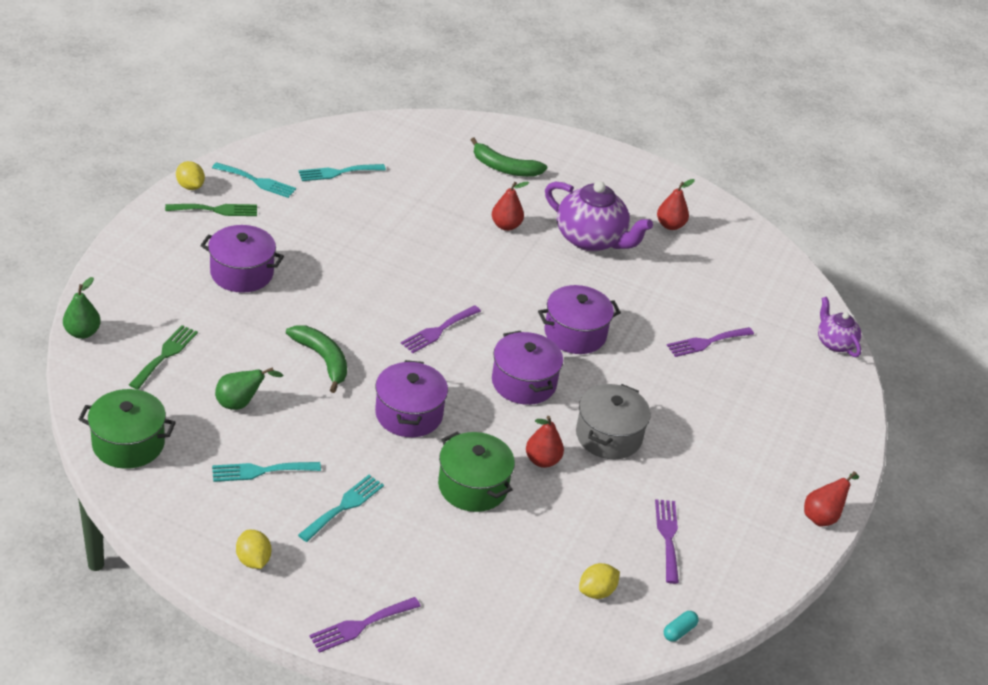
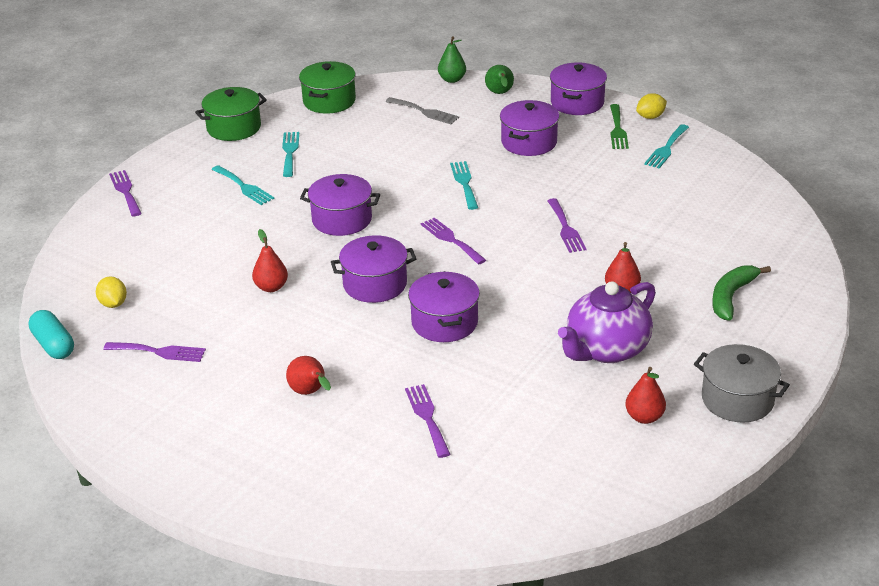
camera: 105 degrees right, 5 degrees down
green fork [129,325,198,389] -> grey fork [386,97,459,124]
green pear [215,367,283,410] -> green pear moved to [485,65,514,94]
yellow lemon [236,530,271,569] -> none
green banana [286,325,347,393] -> none
turquoise fork [299,164,386,181] -> turquoise fork moved to [450,161,478,210]
green pot [438,431,515,512] -> green pot moved to [195,87,267,141]
grey pot [576,384,651,459] -> grey pot moved to [694,344,790,423]
turquoise capsule [664,611,699,642] -> turquoise capsule [28,310,74,359], size x1.80
red pear [804,471,859,526] -> red pear moved to [286,356,331,395]
purple teapot [818,297,861,357] -> none
none -> purple fork [547,198,586,253]
none -> purple pot [550,62,607,115]

